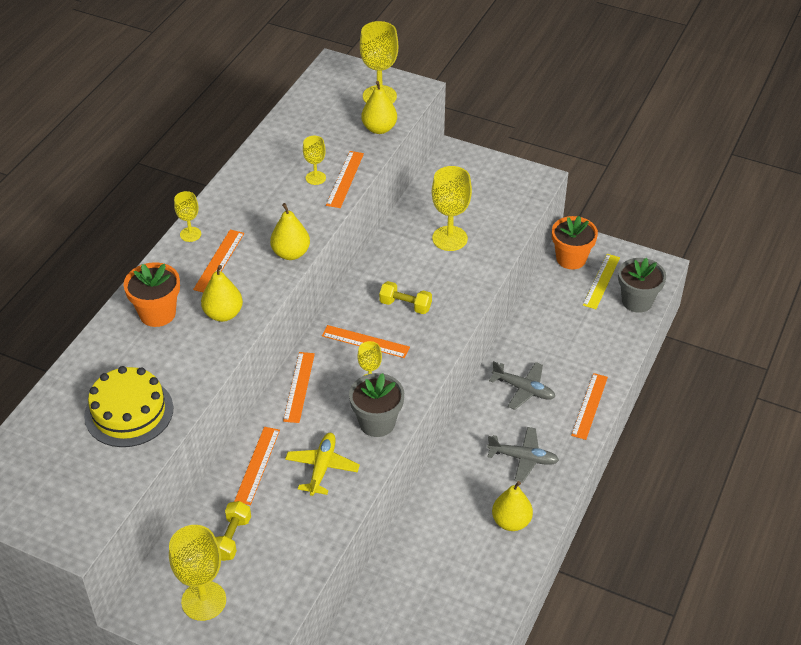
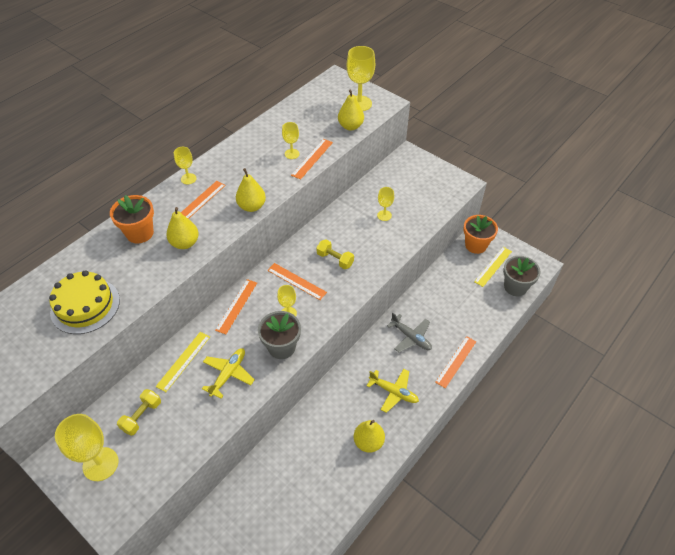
camera: 15 degrees right, 5 degrees up
orange ruler [234,427,280,505] -> yellow ruler [156,332,210,392]
yellow goblet [432,166,472,251] -> yellow goblet [377,187,394,221], size x0.56
grey plane [487,427,559,483] -> yellow plane [366,369,419,413]

